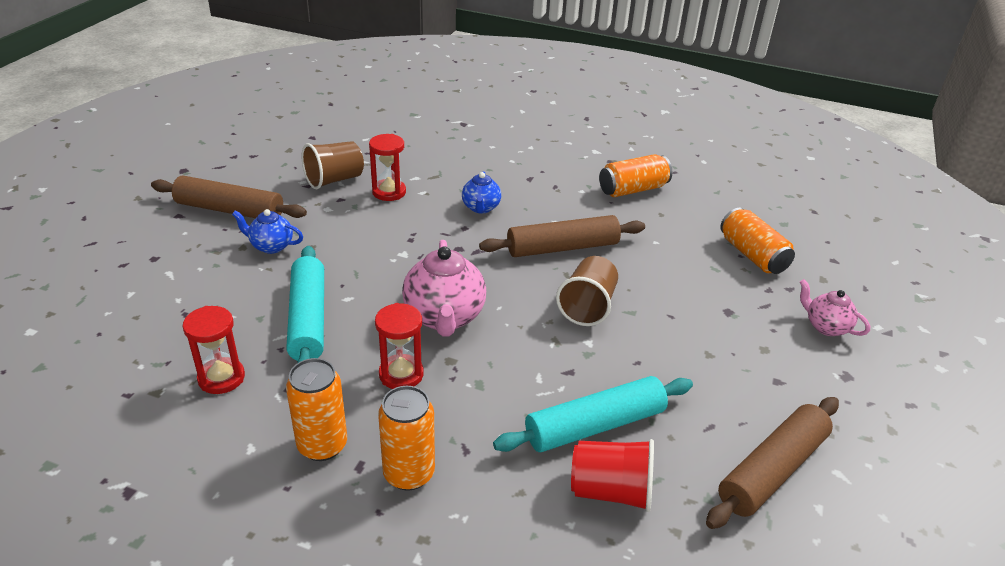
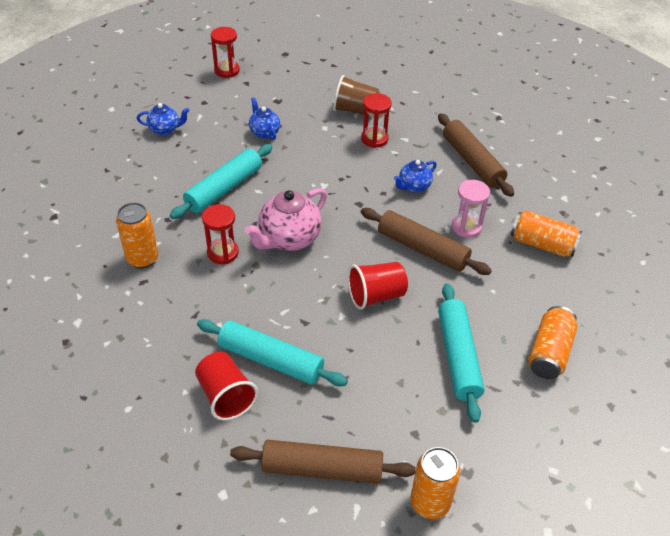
camera: 50 degrees right, 10 degrees up
brown rolling pin [151,175,307,218] -> brown rolling pin moved to [438,113,514,197]
red hourglass [183,306,245,394] -> red hourglass moved to [211,27,240,78]
orange can [378,386,435,491] -> orange can moved to [410,447,460,519]
brown cup [556,256,618,326] -> red cup [348,262,408,310]
pink teapot [800,279,870,336] -> none
none -> blue teapot [137,103,189,135]
none -> turquoise rolling pin [438,283,484,423]
none -> pink hourglass [452,180,490,238]

